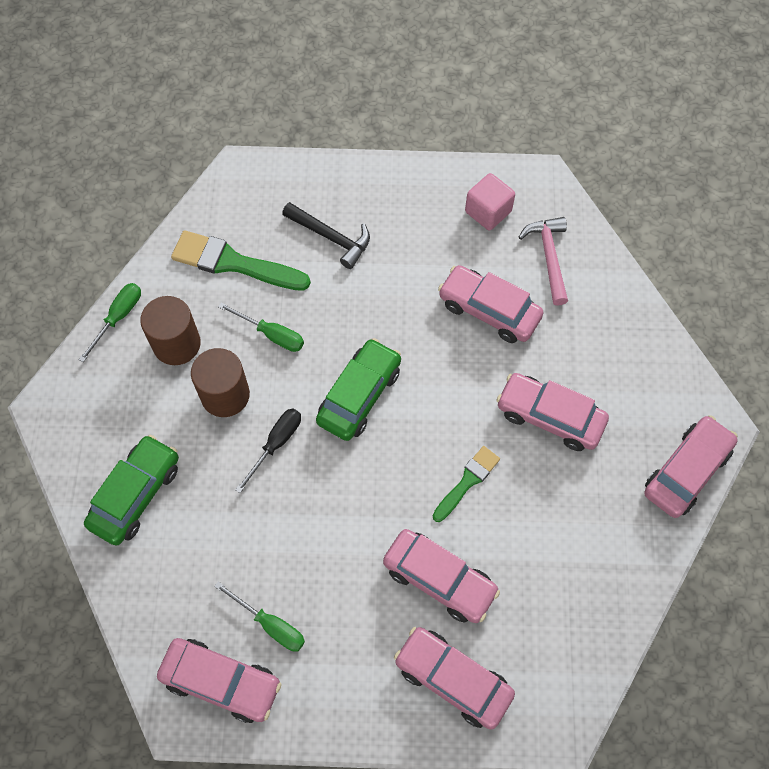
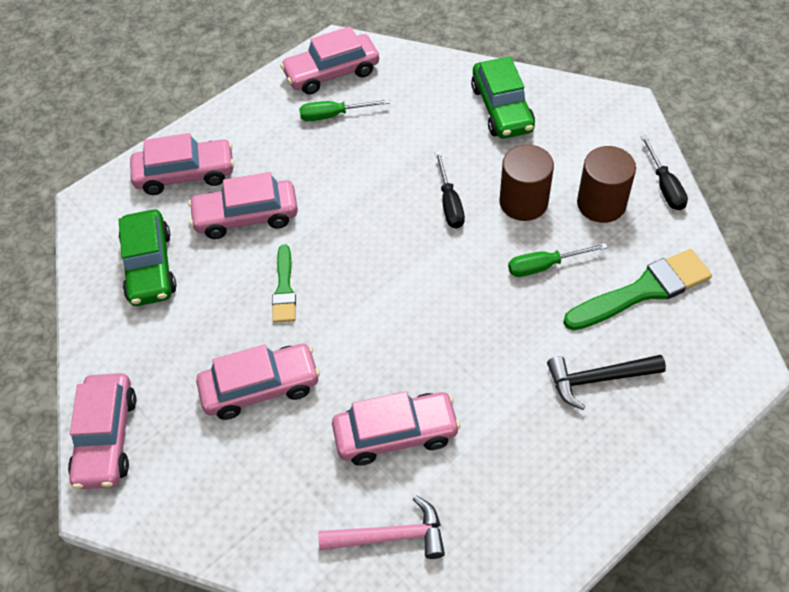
camera: 140 degrees right, 10 degrees down
green screwdriver [78,283,141,362] -> black screwdriver [641,135,688,210]
green car [316,338,401,441] -> green car moved to [119,210,176,306]
pink cube [465,173,515,230] -> none
pink hammer [519,217,568,306] -> pink hammer turned 45 degrees counterclockwise [318,496,445,559]

